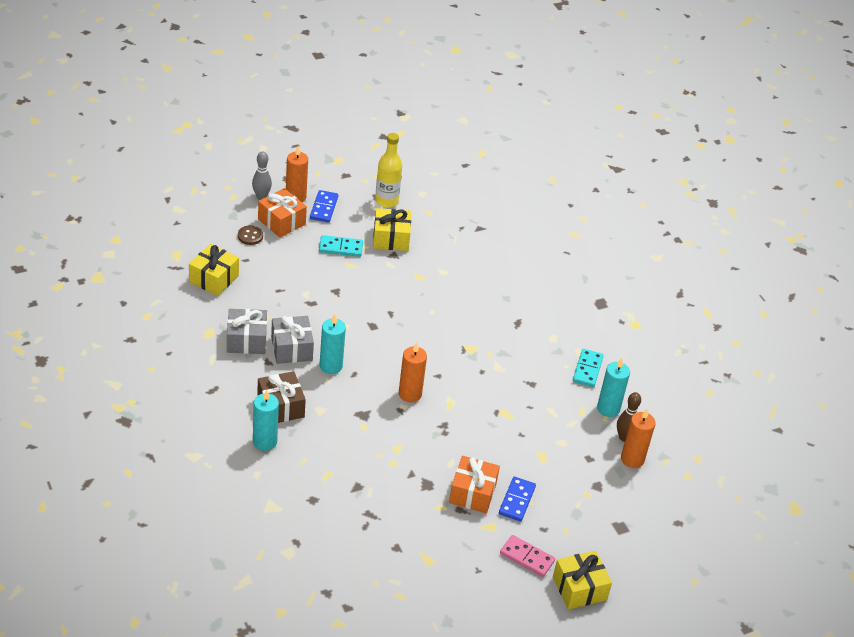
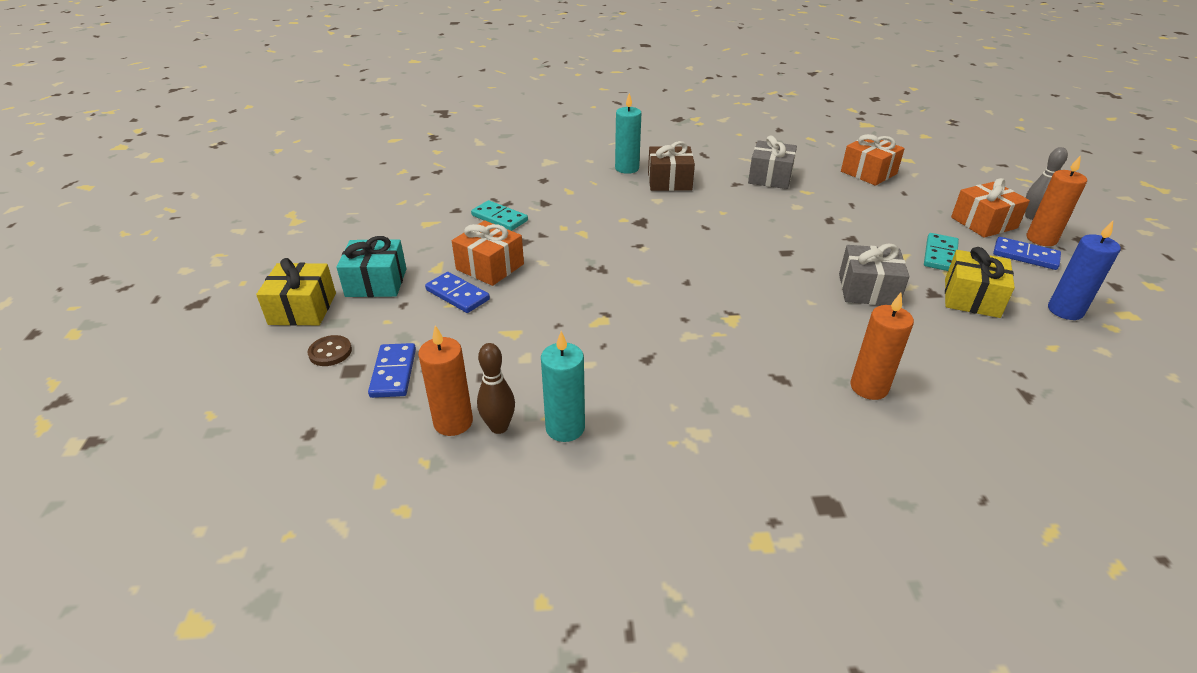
camera: 115 degrees right, 5 degrees down
yellow gift [189,244,239,296] -> orange gift [841,134,905,186]
brown button [238,225,263,245] -> brown button moved to [308,335,352,366]
grey gift [271,316,314,364] -> grey gift moved to [839,244,910,305]
turquoise candle [319,314,346,374] -> none
yellow bottle [375,133,402,208] -> blue candle [1048,221,1121,320]
orange candle [399,342,427,402] -> orange candle moved to [850,293,914,400]
pink domino [500,535,555,577] -> turquoise gift [336,236,406,297]
turquoise domino [573,349,604,387] -> turquoise domino moved to [471,200,528,231]
none -> blue domino [368,343,416,398]

